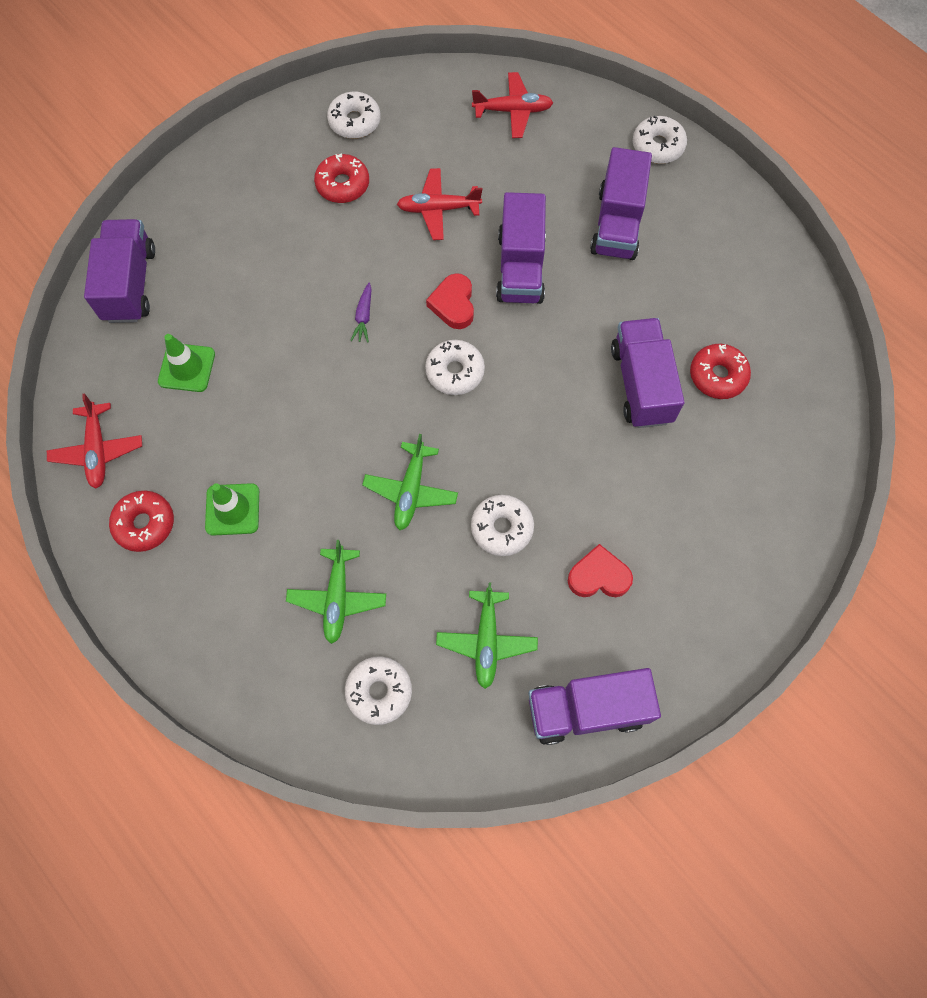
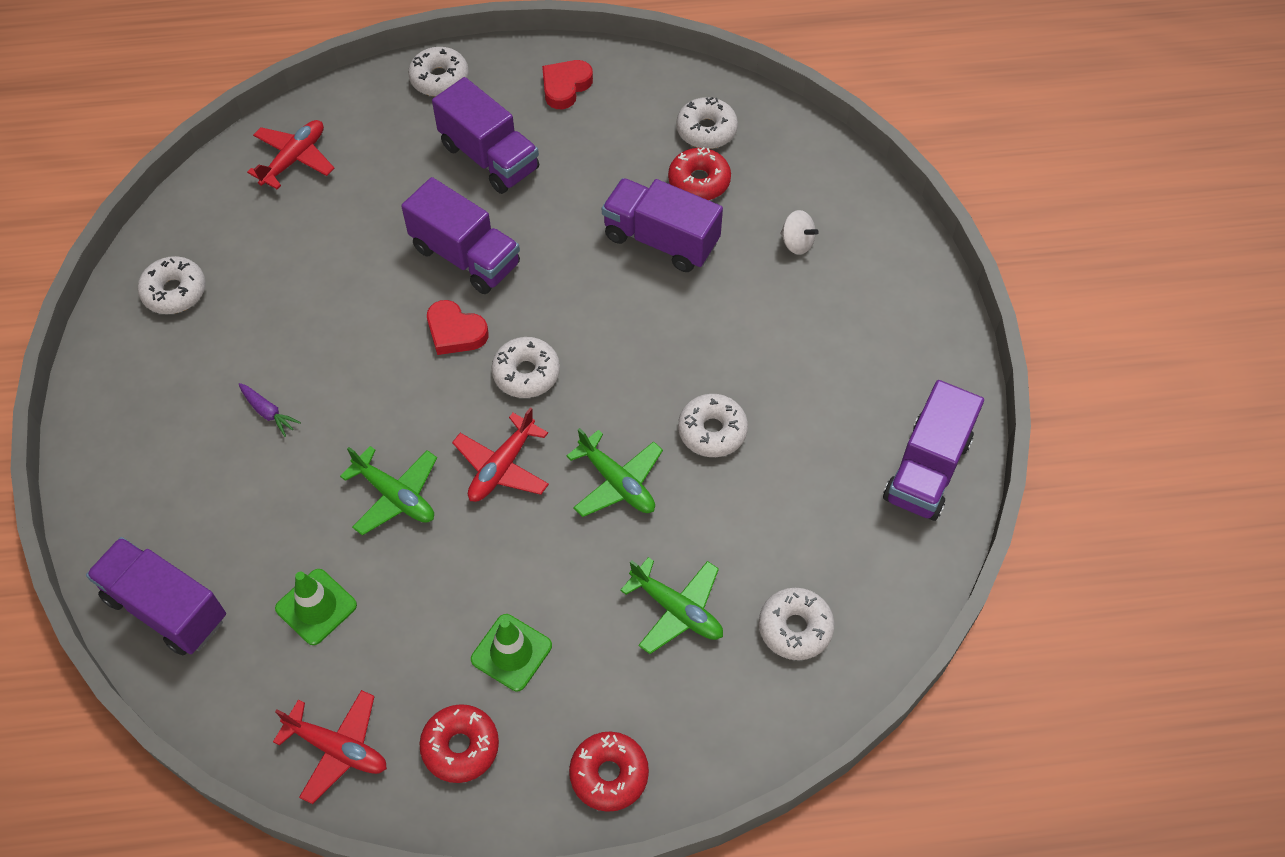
camera: 55 degrees left, 10 degrees down
red donut [314,153,369,203] -> red donut moved to [569,731,649,812]
purple carrot [350,283,372,343] -> purple carrot moved to [239,383,301,437]
red plane [397,168,482,240] -> red plane moved to [452,407,549,502]
green plane [436,583,538,689] -> green plane moved to [340,446,437,536]
red heart [568,544,633,597] -> red heart moved to [542,60,593,109]
none -> white donut [676,97,738,149]
none -> white spinning top [780,210,819,255]

